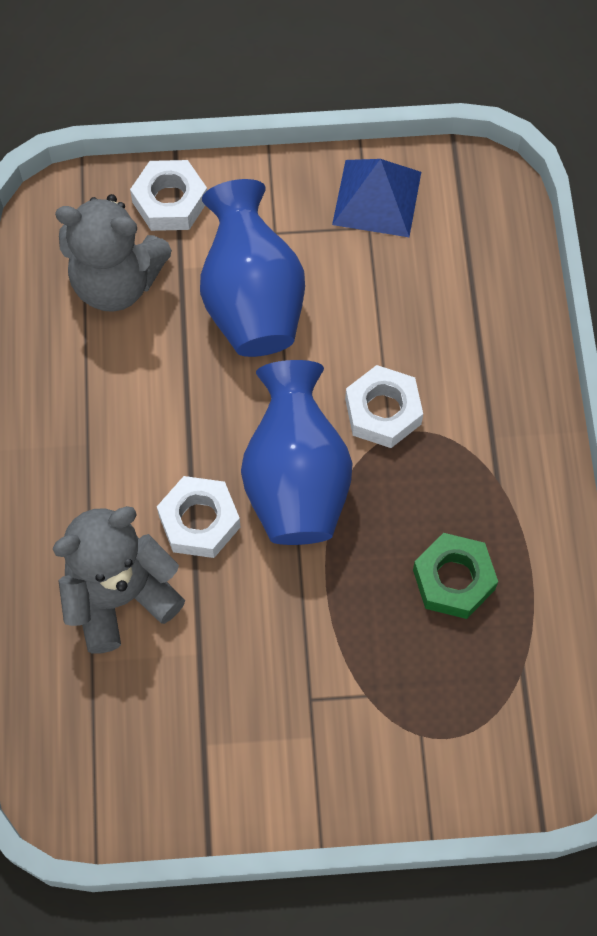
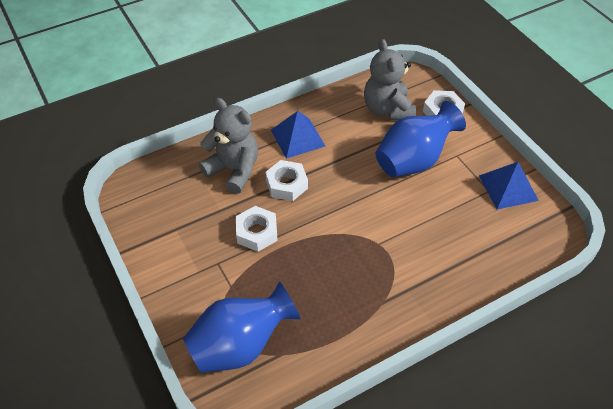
camera: 65 degrees right, 15 degrees down
blue vase [241,360,353,545] -> blue vase moved to [183,281,300,373]
white nut [345,365,423,448] -> white nut moved to [236,206,278,252]
green nut [413,533,498,619] -> none
none -> blue pyramid [271,111,325,159]

